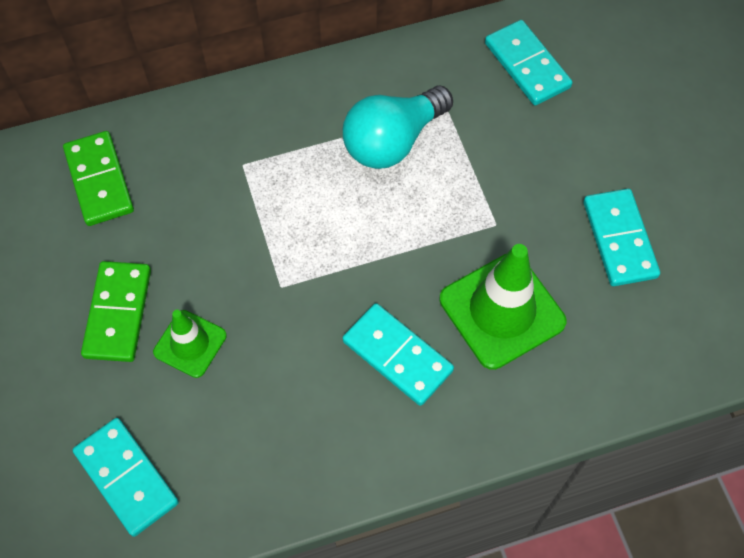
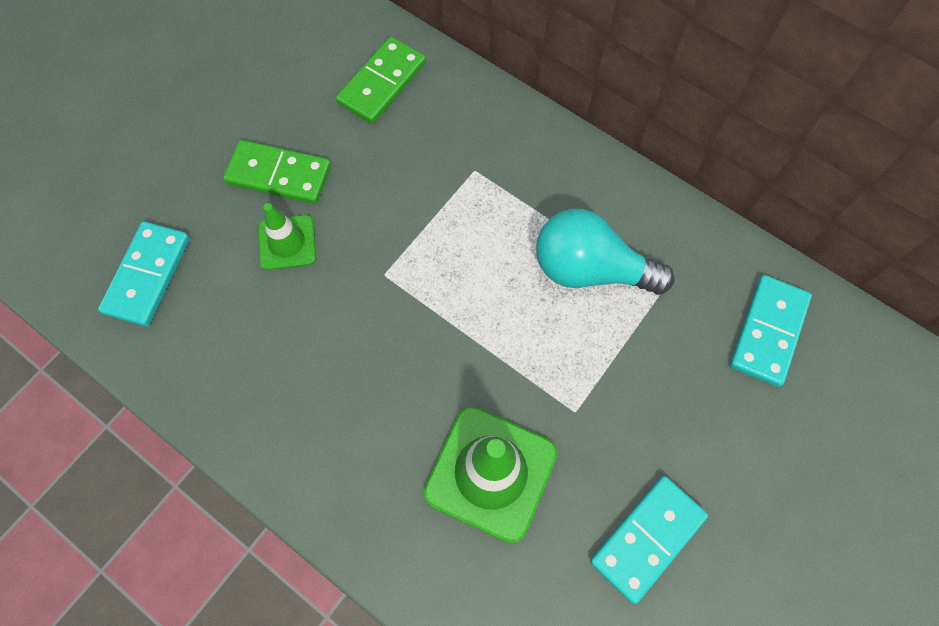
camera: 55 degrees right, 5 degrees up
green domino [81,261,151,362] -> green domino turned 45 degrees clockwise [223,140,331,204]
turquoise domino [343,303,454,406] -> none

